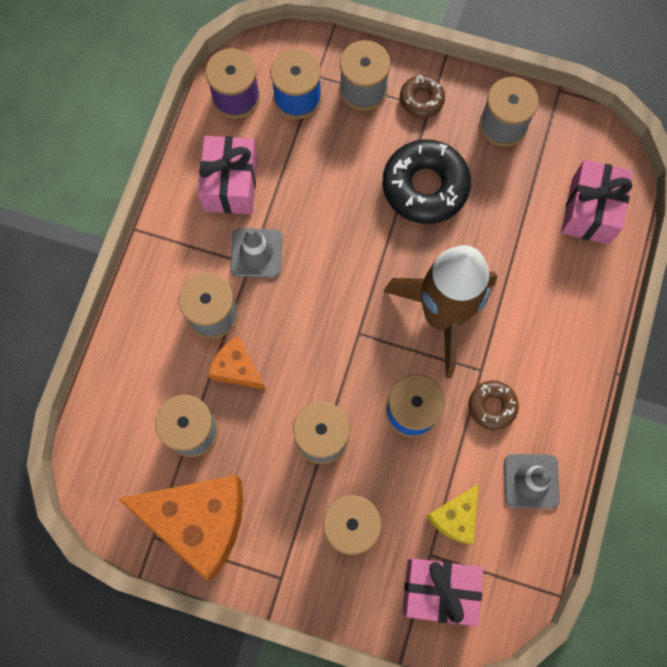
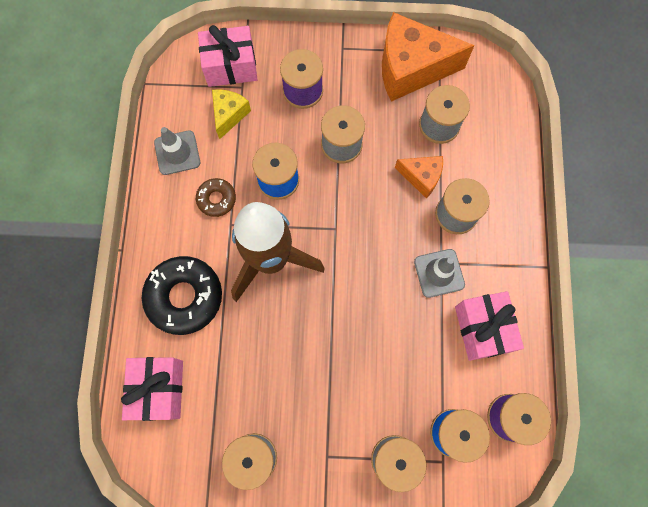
camera: 165 degrees right, 0 degrees up
black donut [382,139,471,224] -> black donut moved to [142,256,222,335]
brown donut [400,75,445,118] -> none

